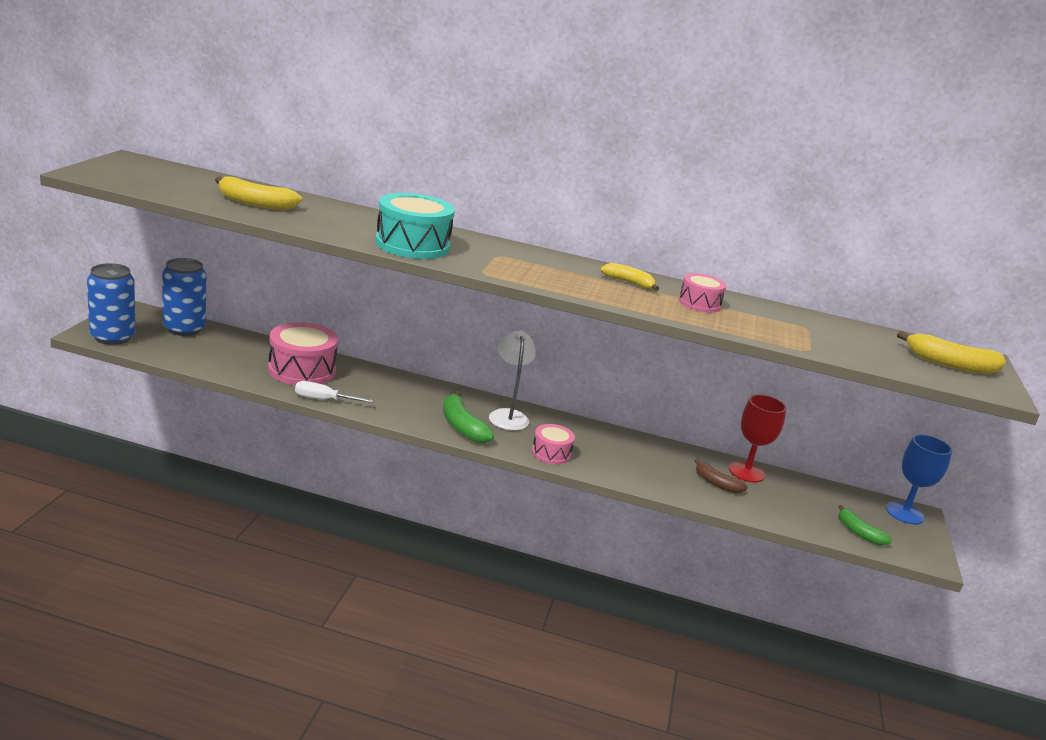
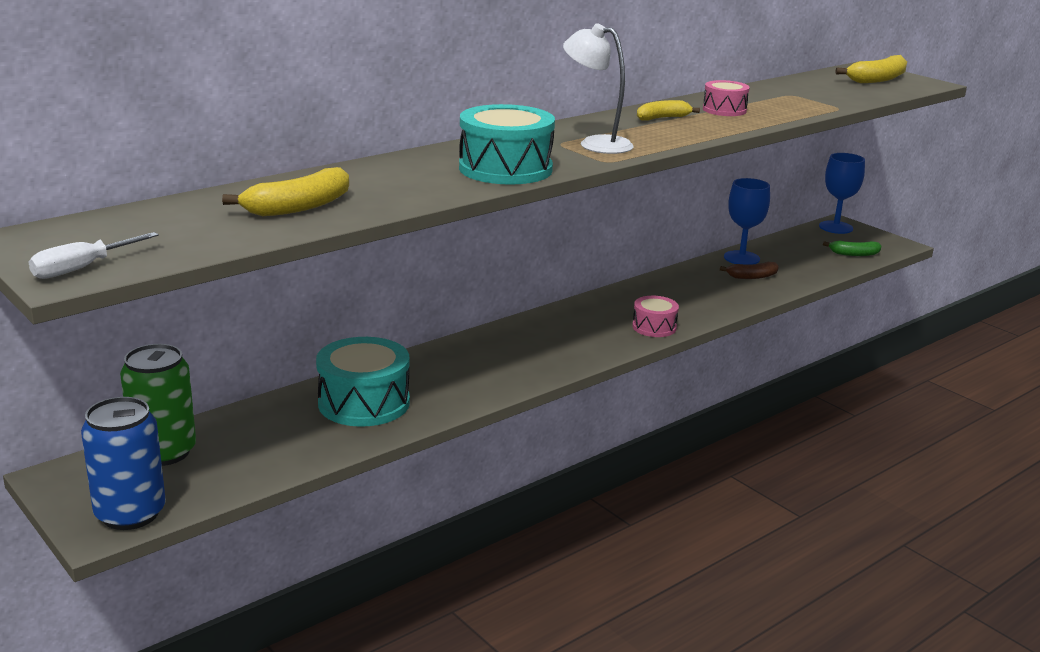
camera: 50 degrees left, 0 degrees up
blue can [162,258,206,336] -> green can [120,344,196,466]
pink drum [268,322,338,385] -> turquoise drum [316,337,410,427]
white screwdriver [295,381,373,403] -> white screwdriver moved to [29,232,159,279]
green banana [443,391,494,443] -> none
white lamp [489,330,536,431] -> white lamp moved to [563,23,634,154]
red goblet [729,394,786,483] -> blue goblet [724,178,770,265]

